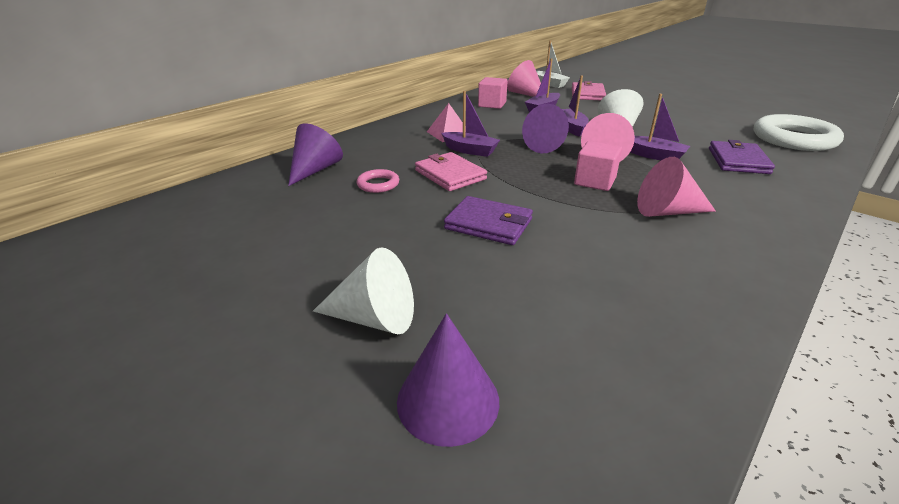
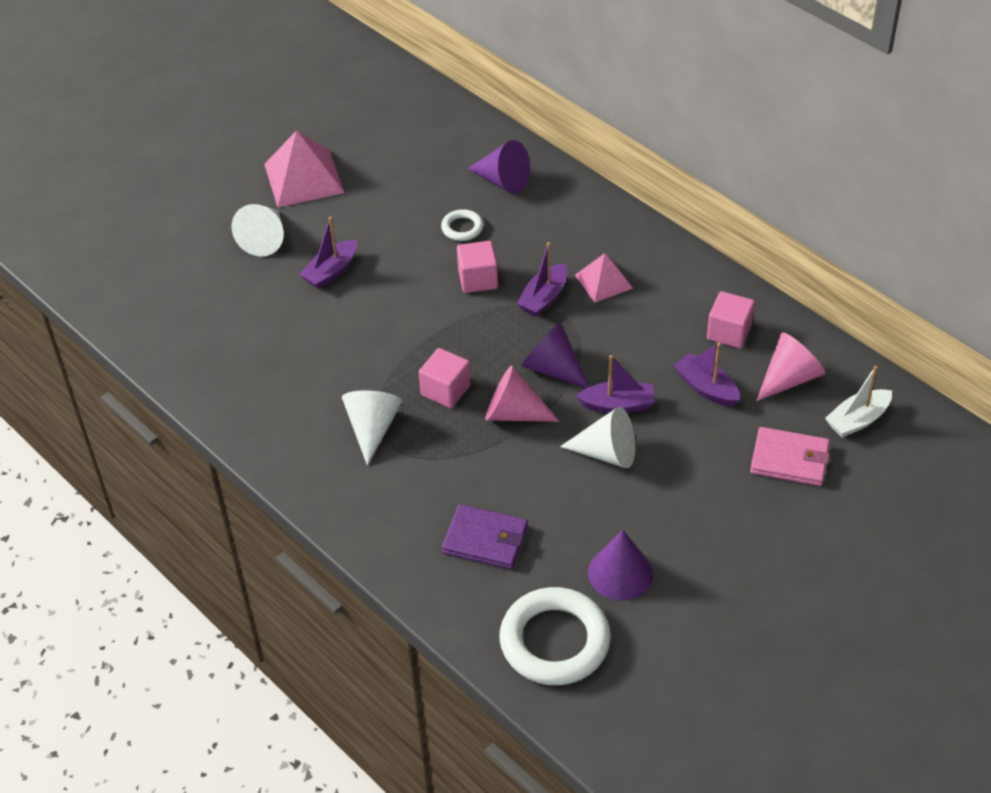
camera: 95 degrees right, 15 degrees up
pink ring [357,169,399,193] -> white ring [441,209,483,241]
purple cone [397,313,499,447] -> purple cone moved to [588,530,653,601]
pink wallet [415,152,487,191] -> pink cube [457,241,498,293]
purple wallet [444,196,533,245] -> none
purple boat [630,94,690,160] -> purple boat moved to [299,217,357,289]
pink cone [637,157,716,217] -> white cone [342,390,403,466]
none -> pink pyramid [264,130,344,207]

